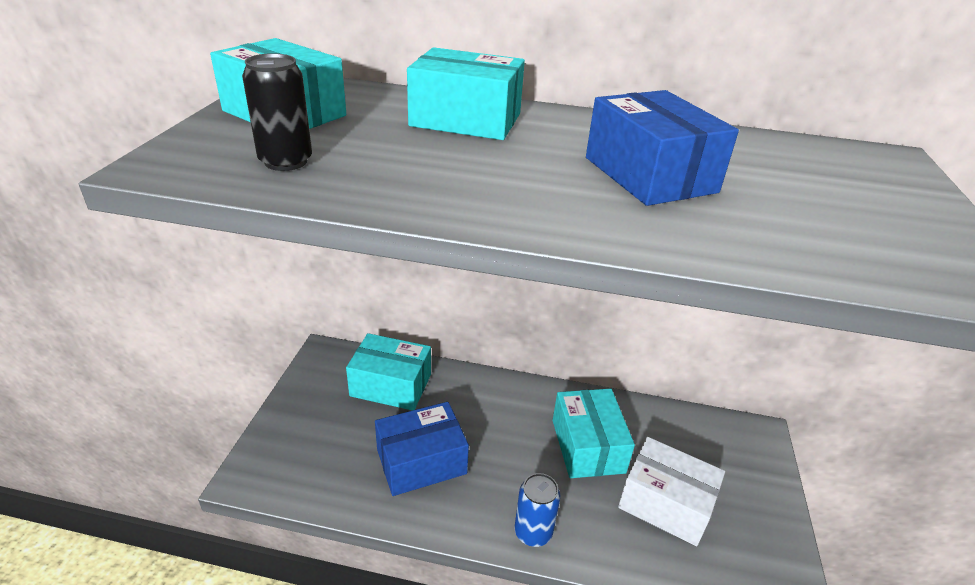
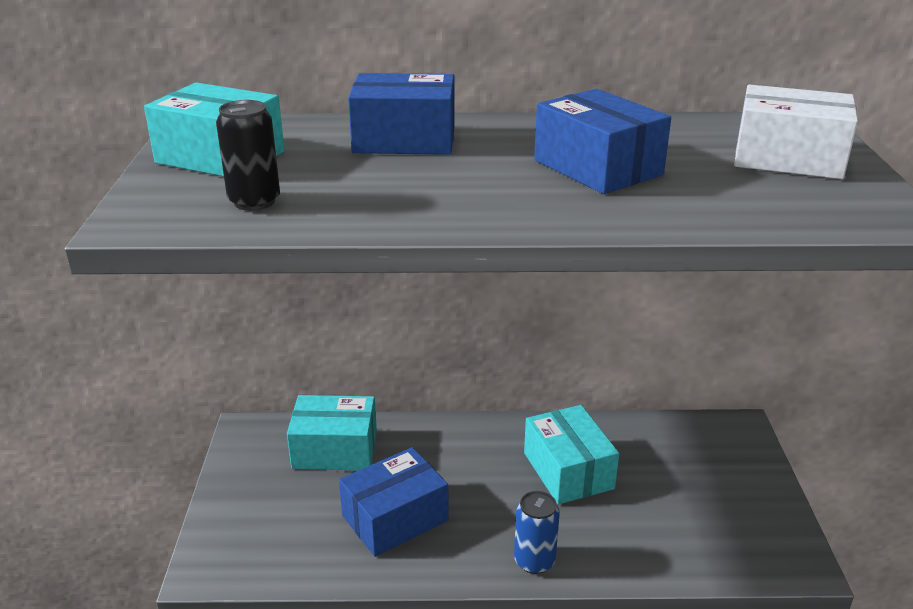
camera: 10 degrees left, 5 degrees down
turquoise box [407,47,525,140] -> blue box [348,73,455,155]
white box [618,437,725,546] -> white box moved to [734,85,858,179]

